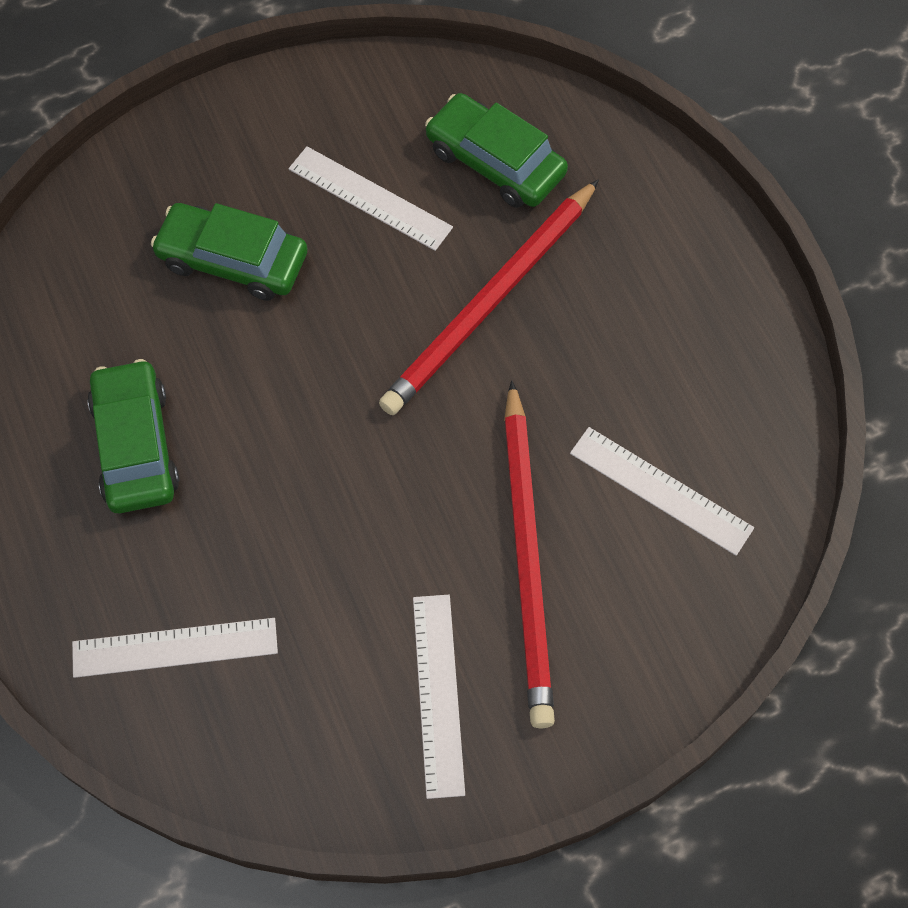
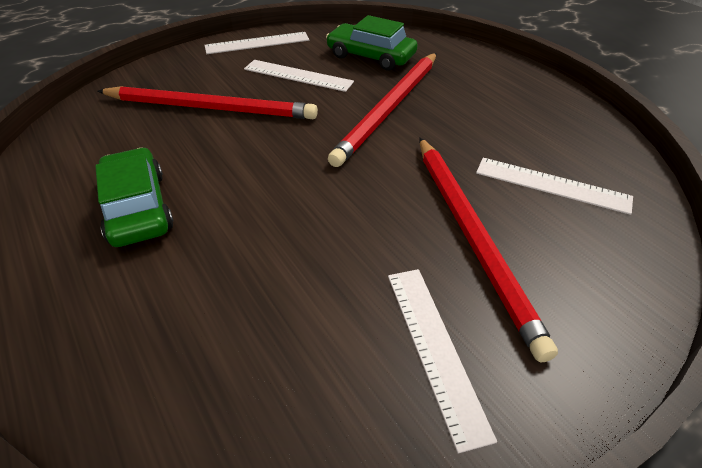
camera: 10 degrees left, 20 degrees down
white ruler [72,618,278,678] -> white ruler moved to [204,32,309,54]
green car [151,203,307,301] -> red pencil [98,86,318,119]

